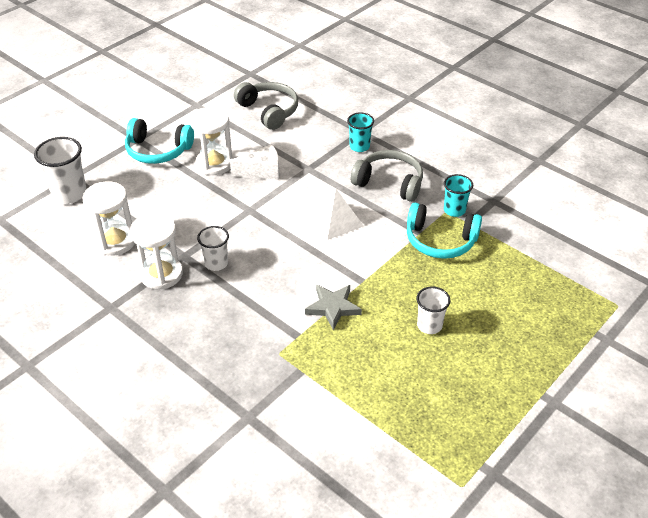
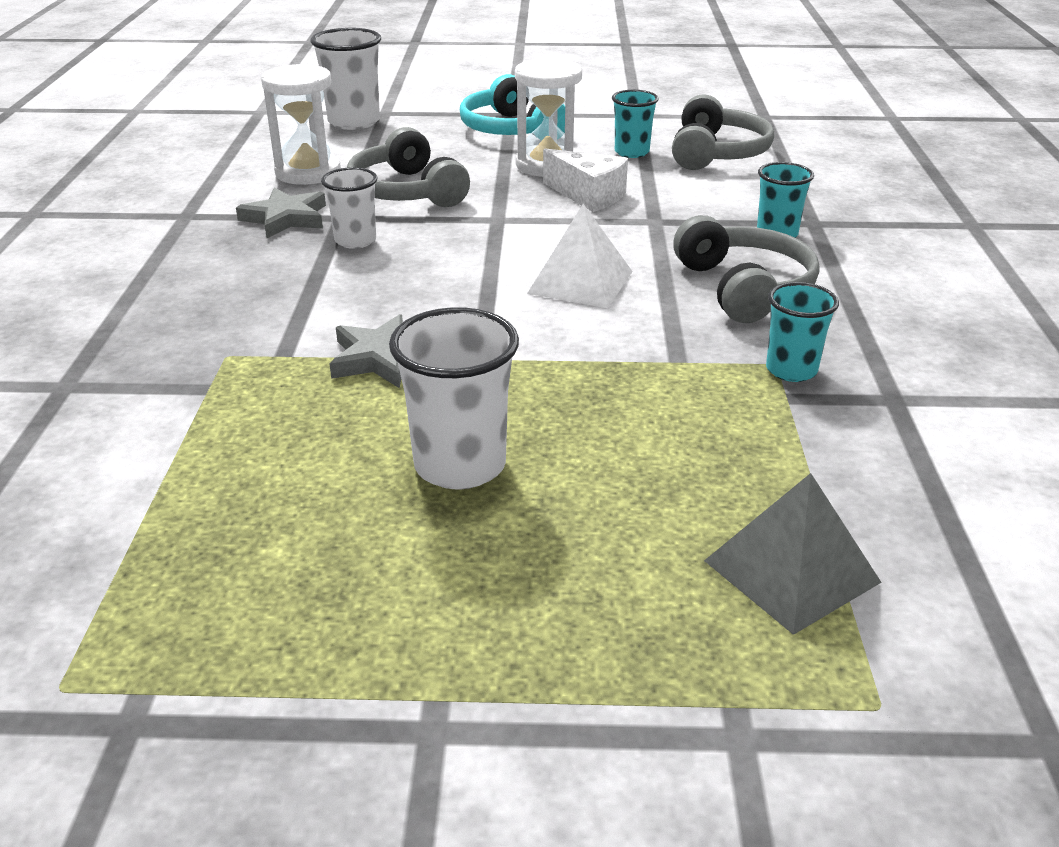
camera: 50 degrees right, 10 degrees down
white hourglass [130,213,183,290] -> grey star [236,188,326,238]
turquoise headphones [407,203,482,259] -> none
white cup [416,287,450,334] -> white cup [389,307,519,489], size x1.58
none -> grey headphones [347,127,470,207]
none -> turquoise cup [612,90,659,158]
none -> grey pyramid [704,473,882,635]

